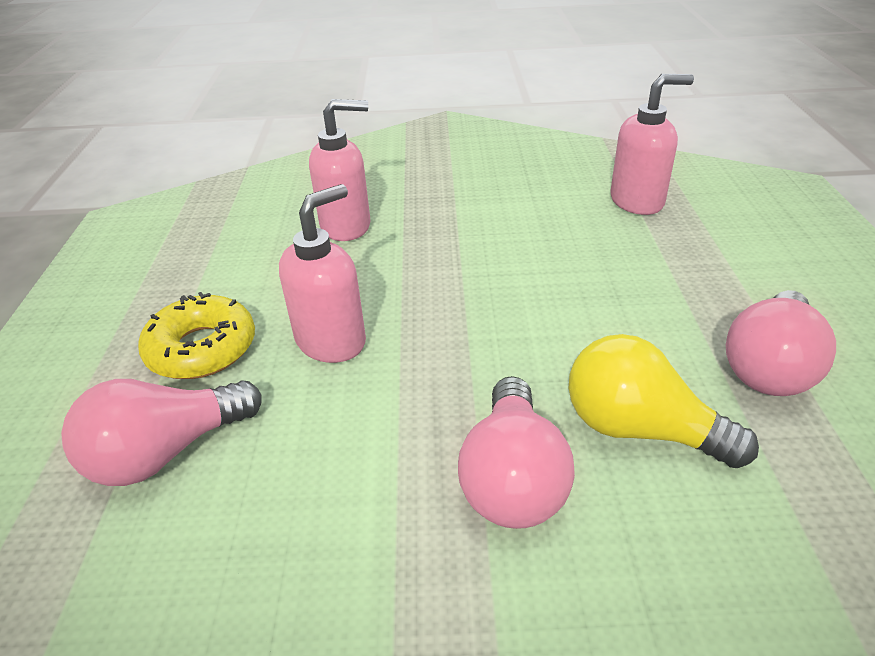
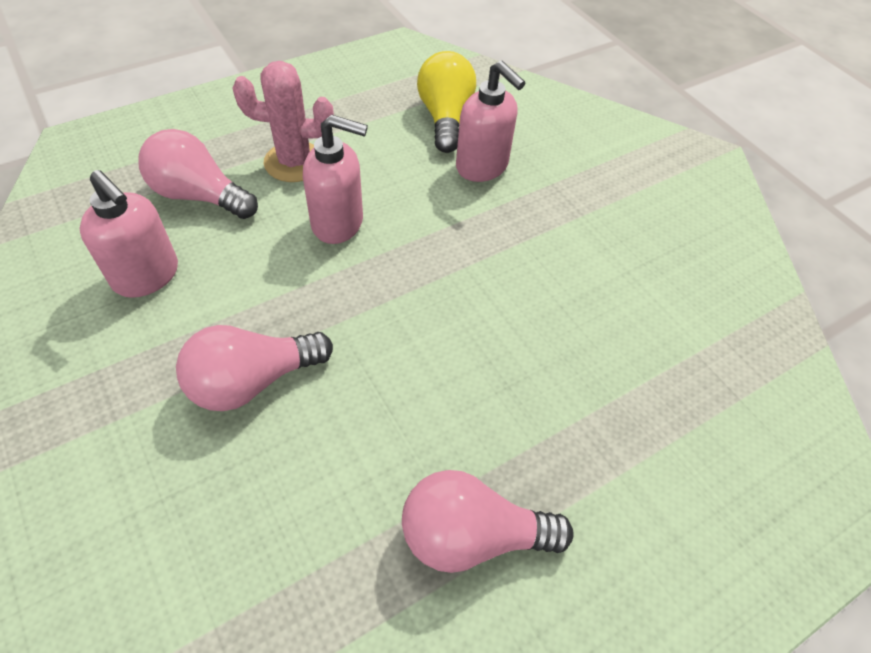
camera: 55 degrees right, 15 degrees up
yellow donut [138,292,255,379] -> pink cactus [232,61,334,182]
yellow light bulb [569,334,759,468] -> yellow light bulb moved to [417,51,476,153]
pink soap dispenser [610,74,694,215] -> pink soap dispenser moved to [79,170,178,298]

